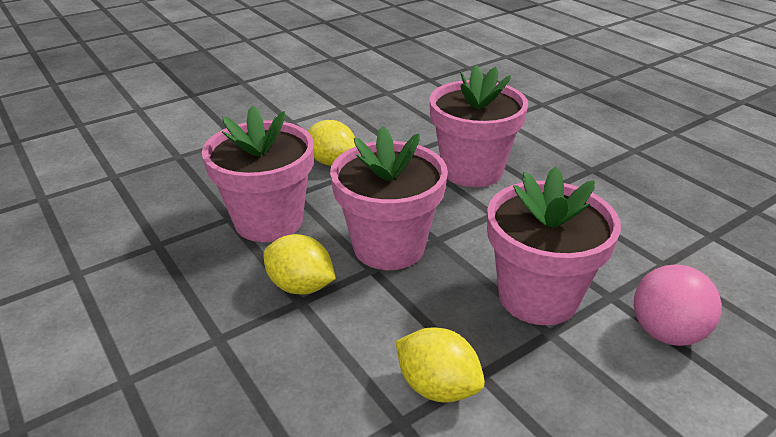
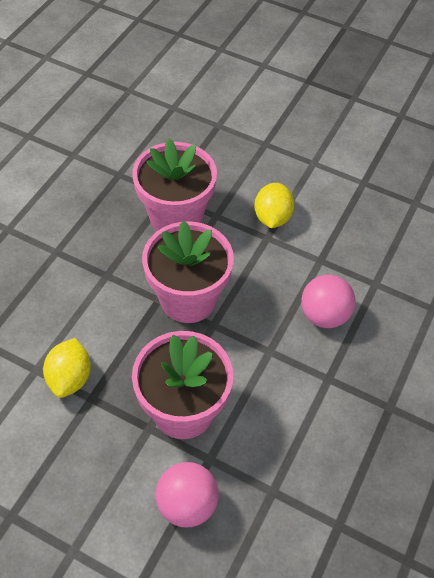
camera: 60 degrees right, 20 degrees up
yellow lemon [263,234,336,294] -> none
pink flower pot [430,65,528,187] -> pink ball [301,275,356,328]

